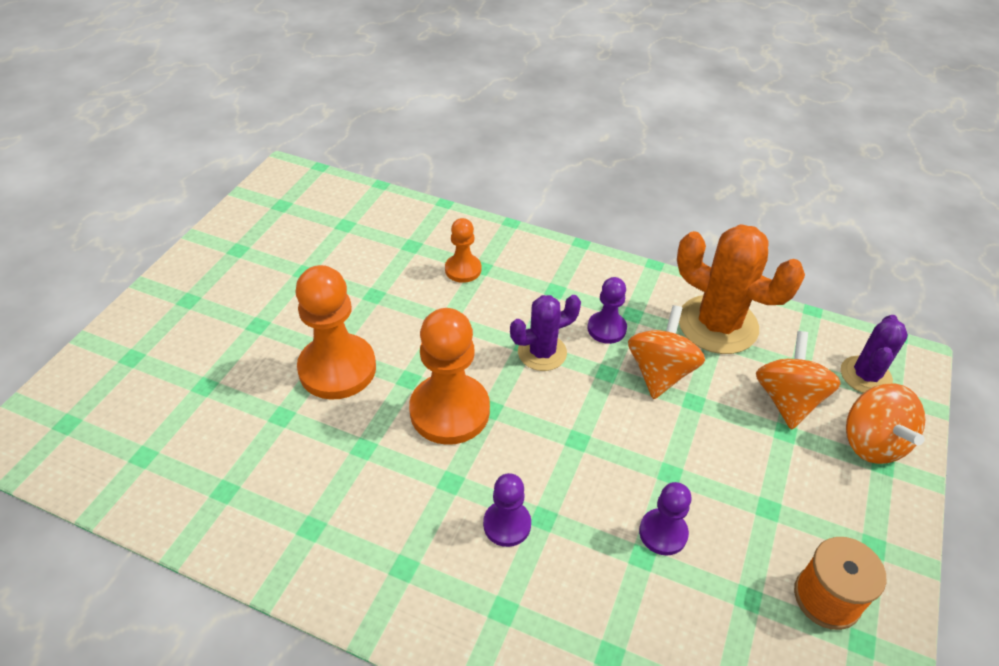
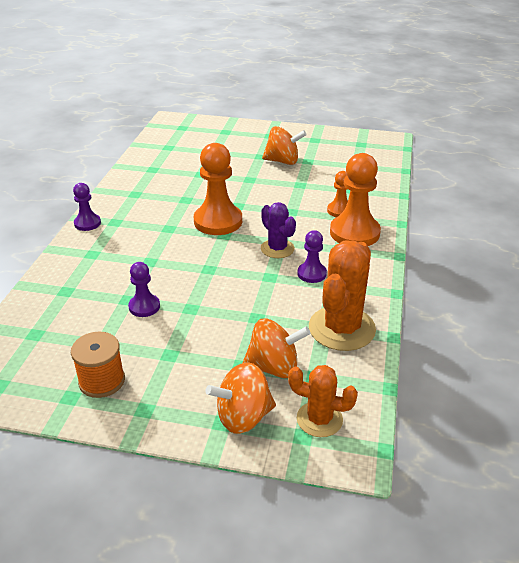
camera: 80 degrees right, 10 degrees down
orange pawn [295,265,376,400] -> orange pawn moved to [330,153,381,246]
purple pawn [483,473,531,547] -> purple pawn moved to [73,183,101,231]
orange spinning top [628,305,705,399] -> orange spinning top moved to [262,126,307,165]
purple cactus [841,315,908,393] -> orange cactus [288,365,358,437]

